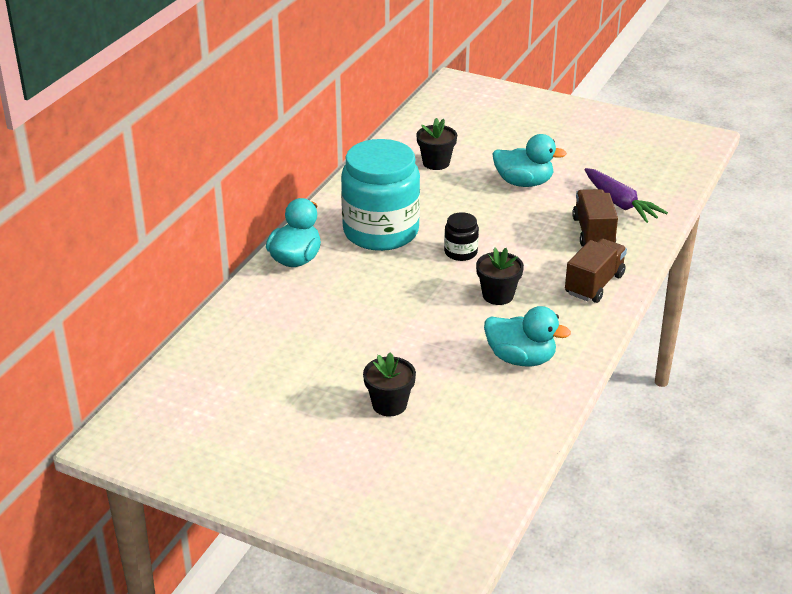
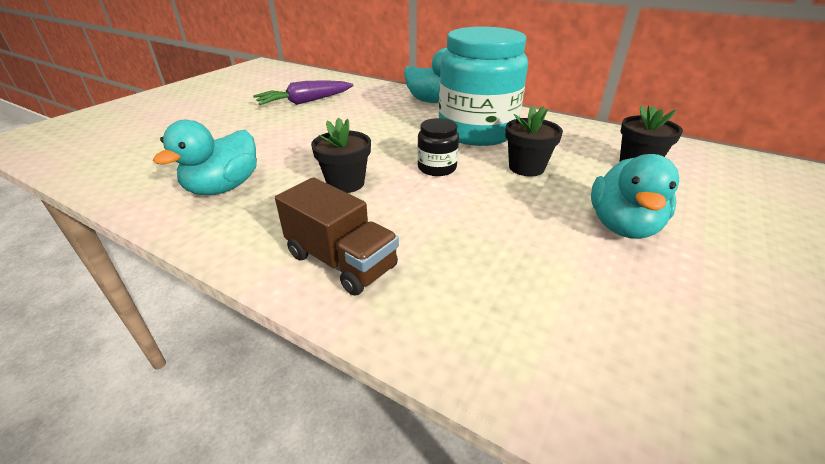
camera: 95 degrees right, 0 degrees up
black flower pot [363,352,416,416] -> black flower pot moved to [505,106,563,177]
brown truck [572,189,618,247] -> none
purple carrot [584,168,668,223] -> purple carrot moved to [253,80,353,105]

